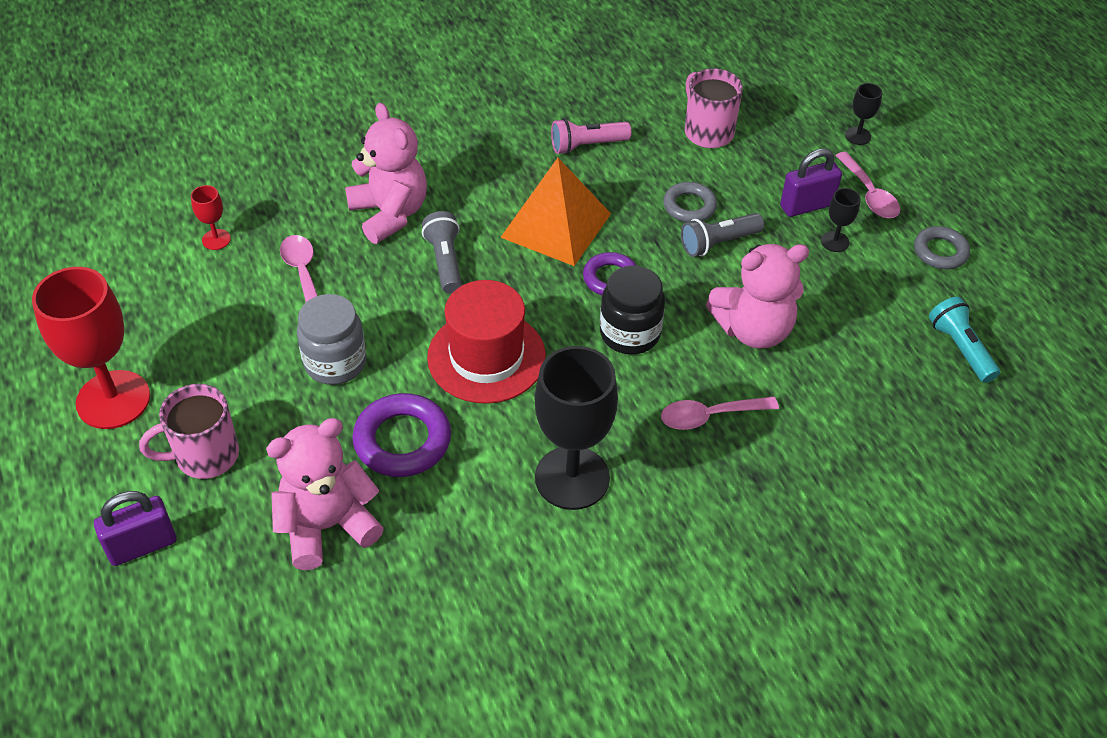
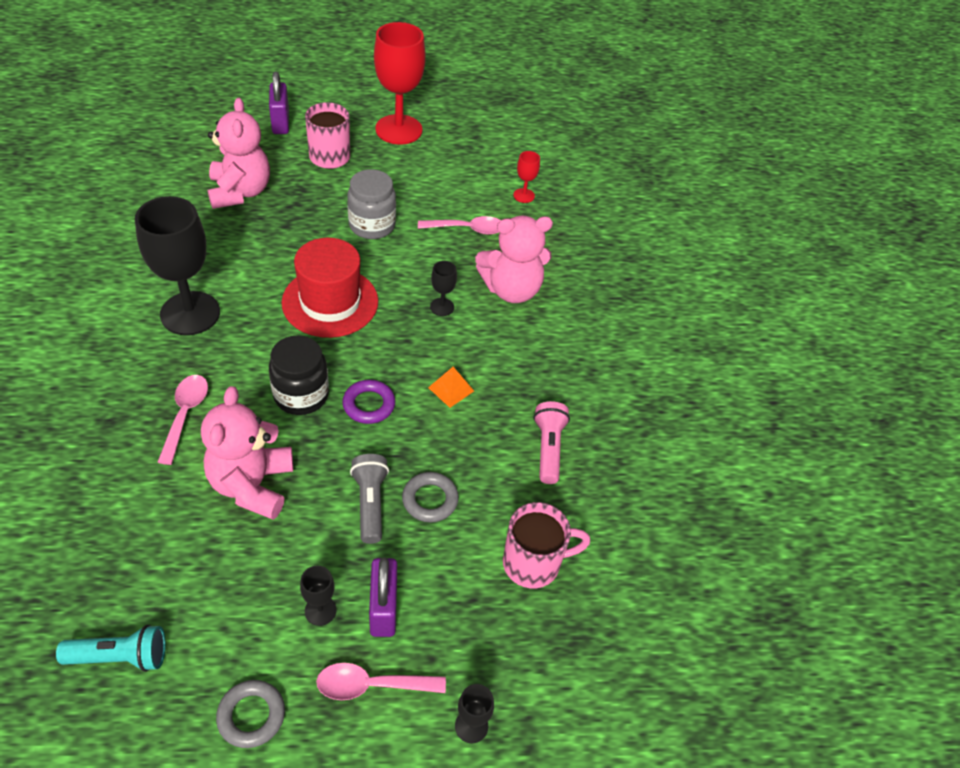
camera: 105 degrees right, 0 degrees up
purple ring [352,393,451,477] -> none
grey flashlight [422,211,462,294] -> black goblet [430,261,457,316]
orange pyramid [500,158,611,266] -> orange pyramid [428,367,474,408], size x0.43

